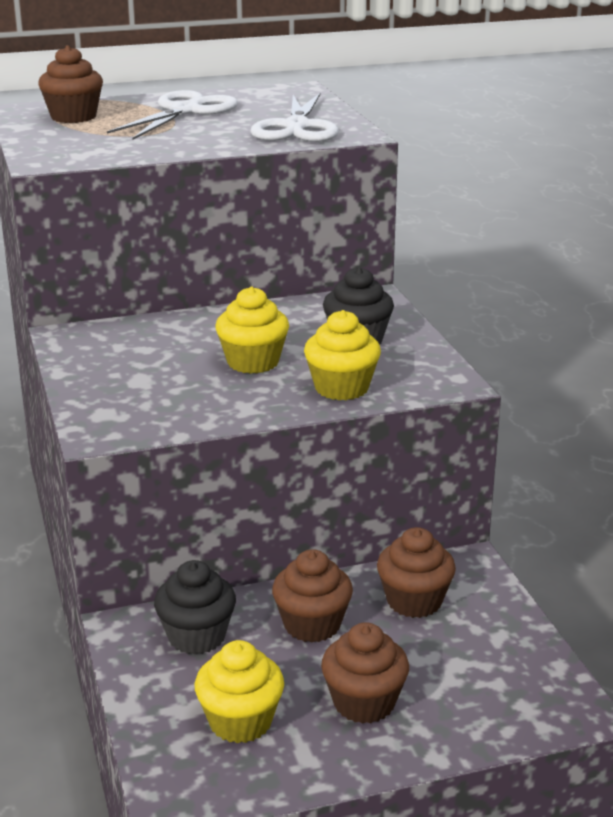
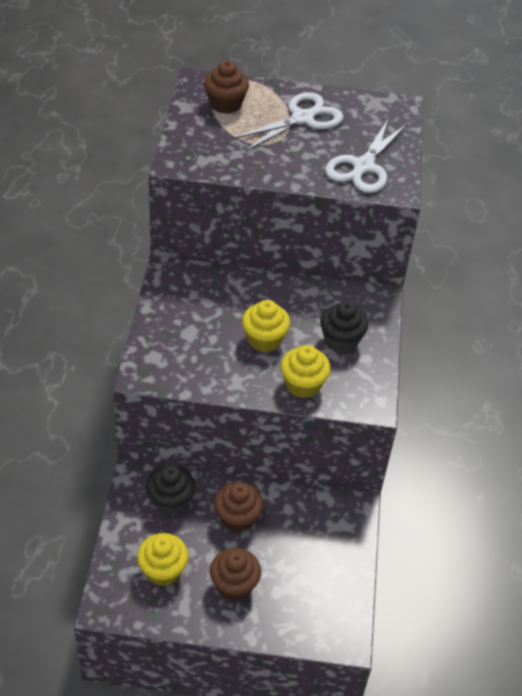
camera: 20 degrees right, 20 degrees up
brown cupcake [377,527,456,618] -> none

